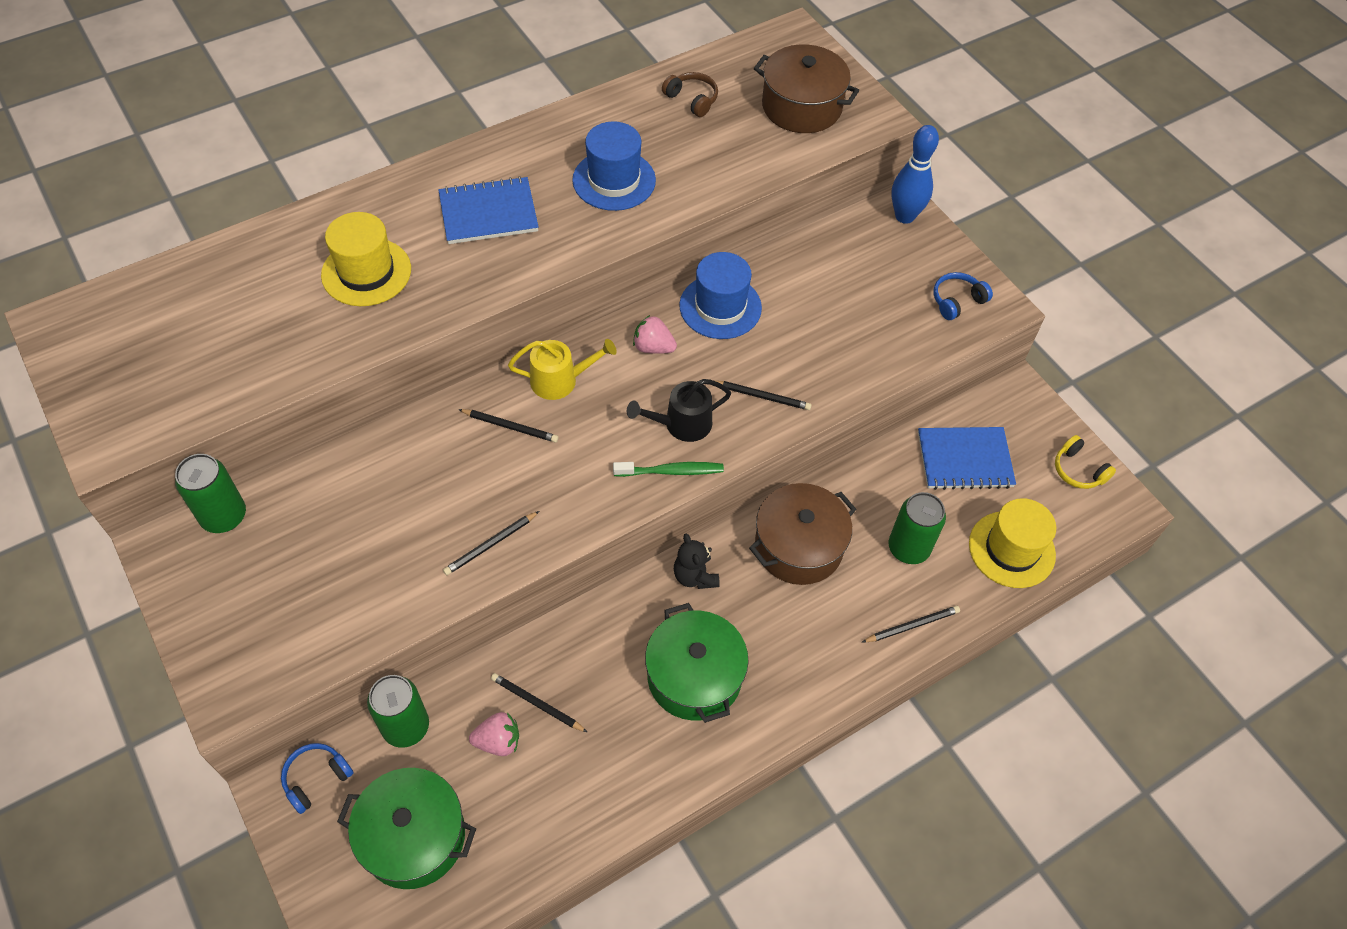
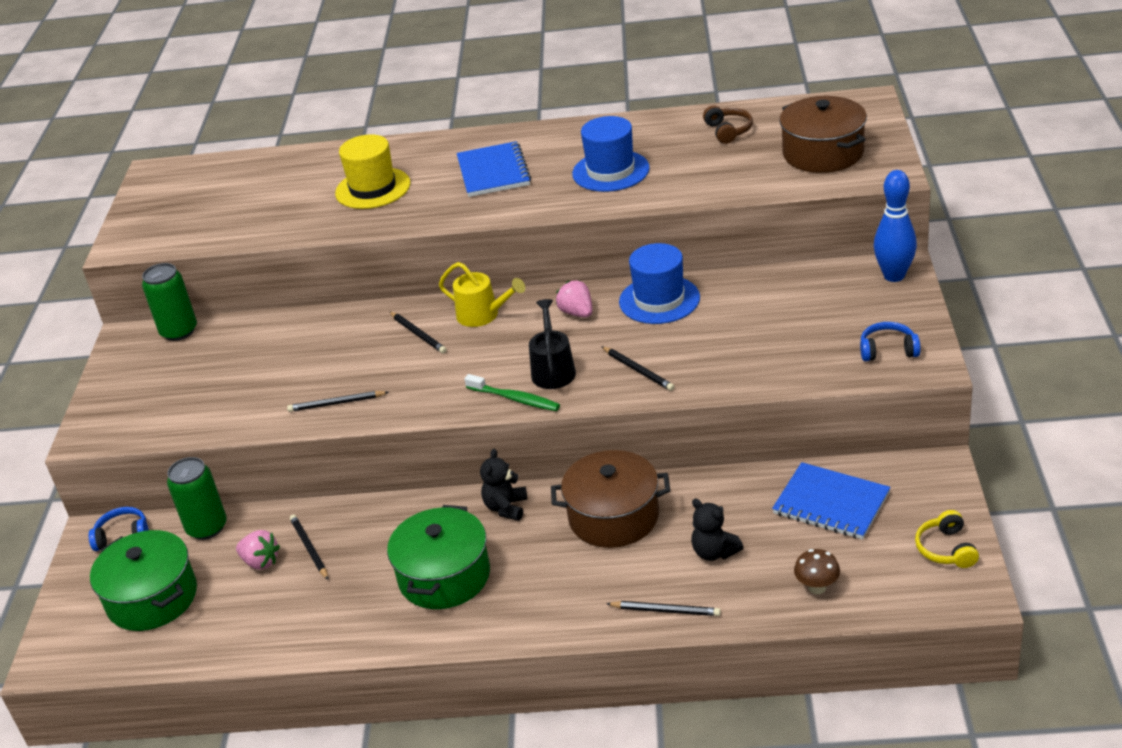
camera: 40 degrees right, 20 degrees down
blue notebook [439,176,539,244] -> blue notebook turned 60 degrees clockwise [457,141,531,197]
black watering can [627,379,731,442] -> black watering can turned 75 degrees clockwise [529,299,576,389]
green can [889,492,946,564] -> black teddy bear [691,498,744,561]
yellow hat [969,498,1056,588] -> brown mushroom [794,549,840,594]

